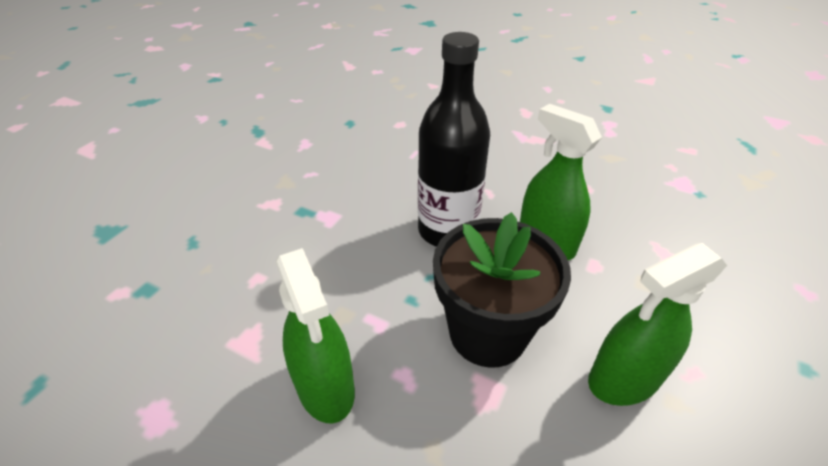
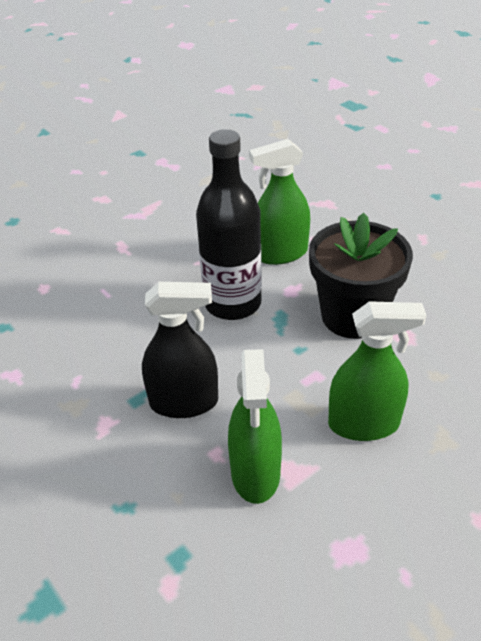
camera: 65 degrees left, 0 degrees up
green spray bottle [588,243,727,406] -> green spray bottle moved to [228,349,282,504]
none -> black spray bottle [142,282,218,418]

